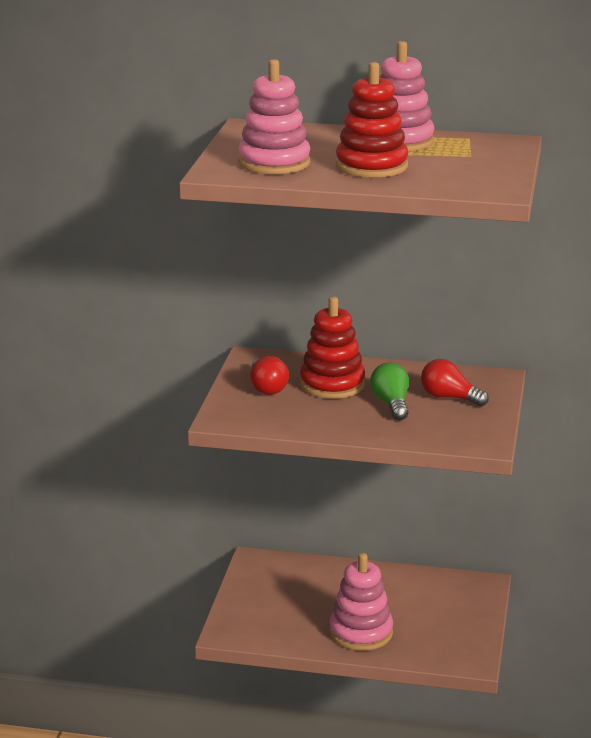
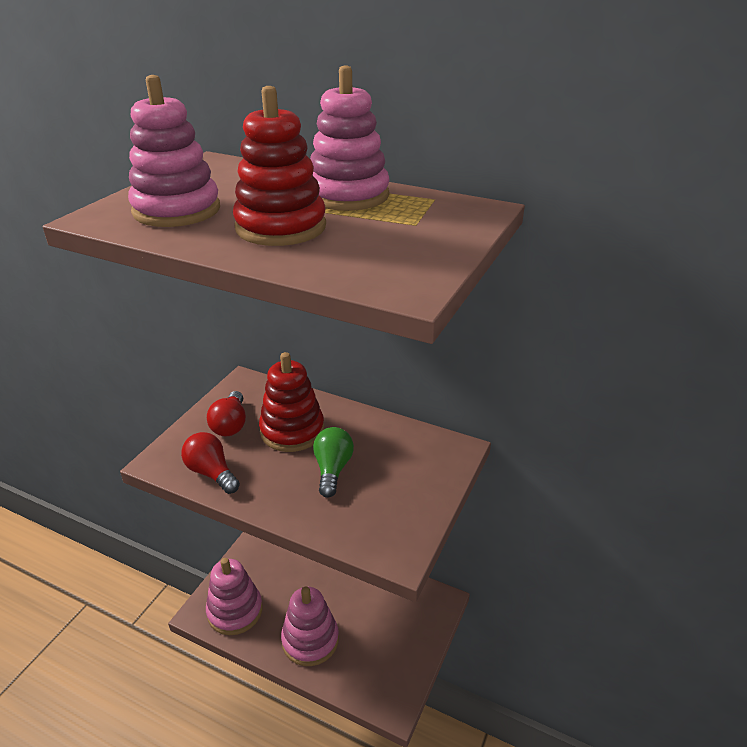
camera: 15 degrees right, 10 degrees up
red light bulb [421,359,489,407] -> red light bulb moved to [181,432,240,494]
none -> pink stacking toy [206,558,263,635]

